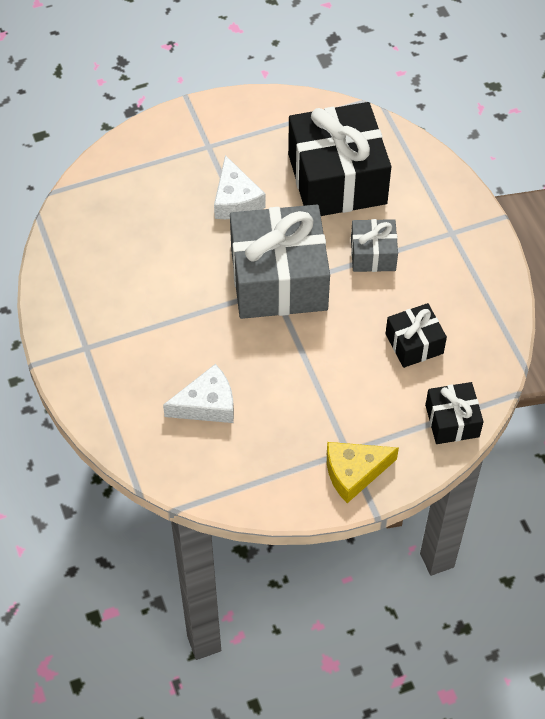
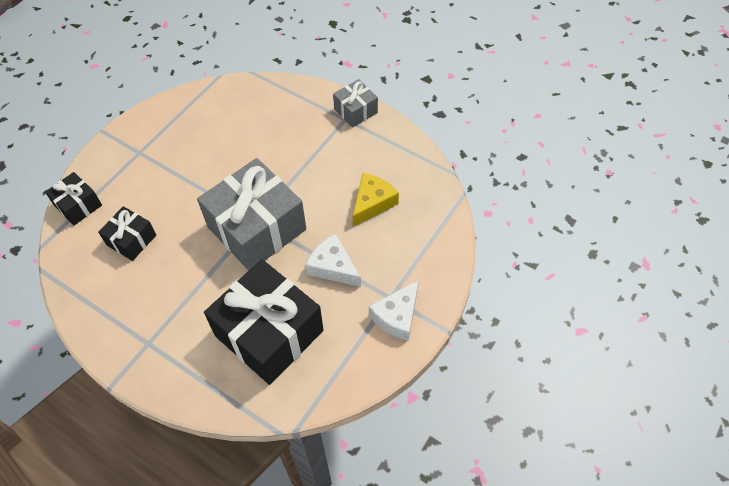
camera: 145 degrees right, 0 degrees up
white cheese [163,364,234,423] -> white cheese moved to [369,280,419,341]
yellow cheese [327,442,399,503] -> yellow cheese moved to [353,173,399,227]
grey gift [351,219,398,272] -> grey gift moved to [333,79,378,128]

